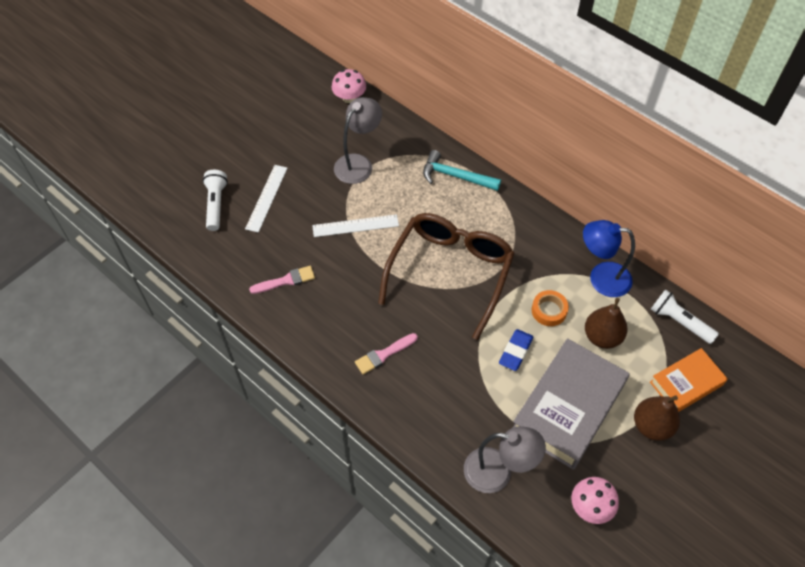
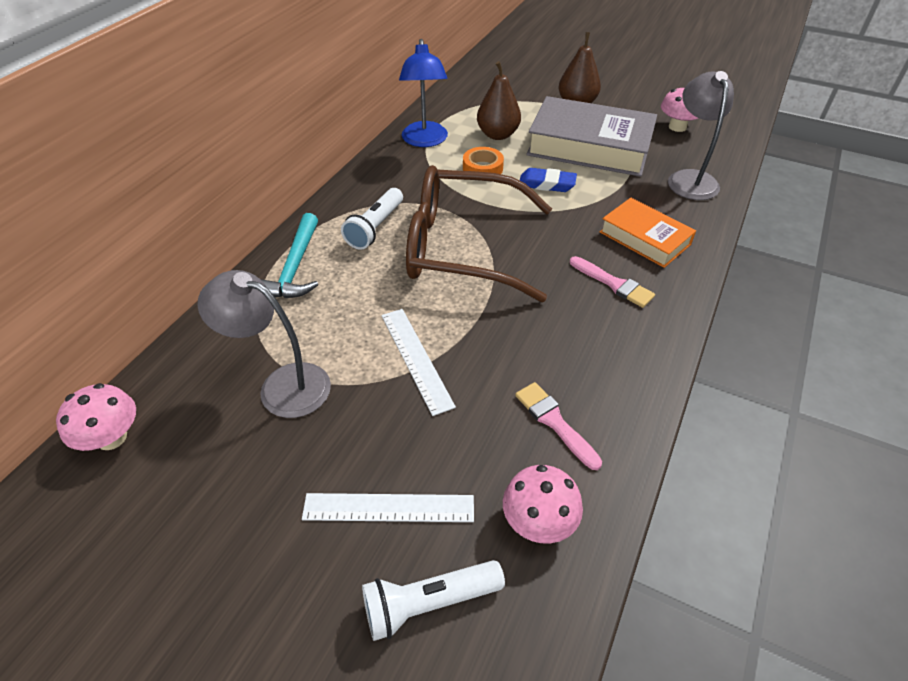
camera: 105 degrees left, 10 degrees down
orange book [650,348,728,412] -> orange book moved to [600,198,696,268]
white flashlight [651,289,719,344] -> white flashlight moved to [341,188,403,250]
none -> pink mushroom [503,465,583,543]

